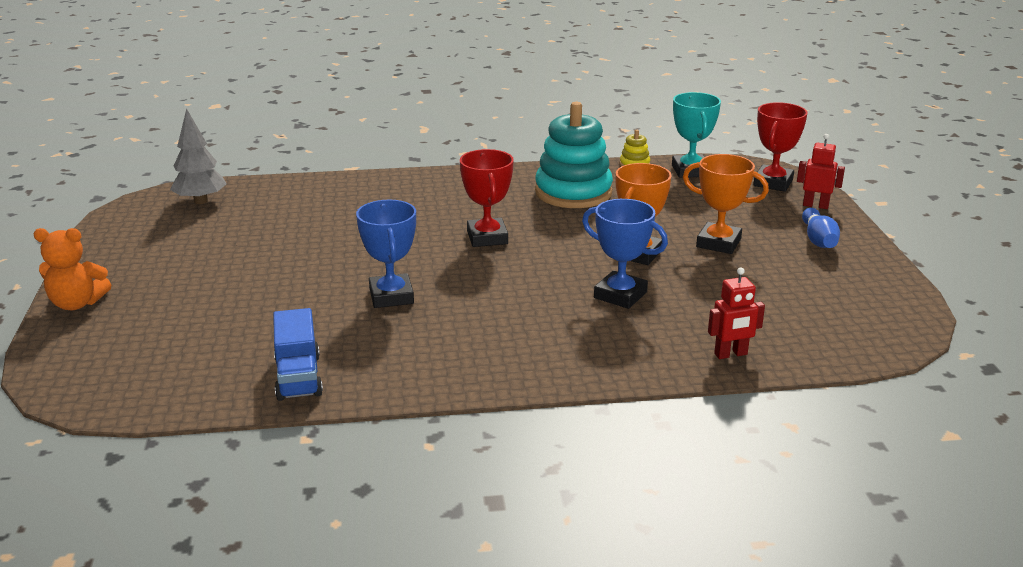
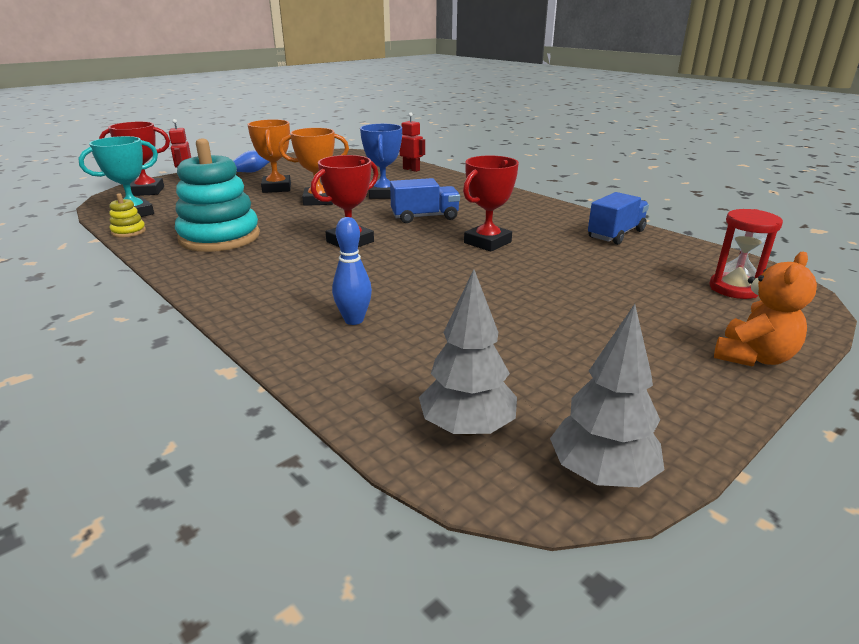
camera: 125 degrees left, 0 degrees up
orange teddy bear [34,228,111,310] -> orange teddy bear turned 75 degrees clockwise [714,252,817,366]
blue trophy [356,200,416,308] -> red trophy [463,155,519,252]
none -> blue bowling pin [332,217,372,325]
none -> blue truck [390,178,460,223]
none -> grey tree [550,304,664,487]
none -> red hourglass [709,209,783,299]

